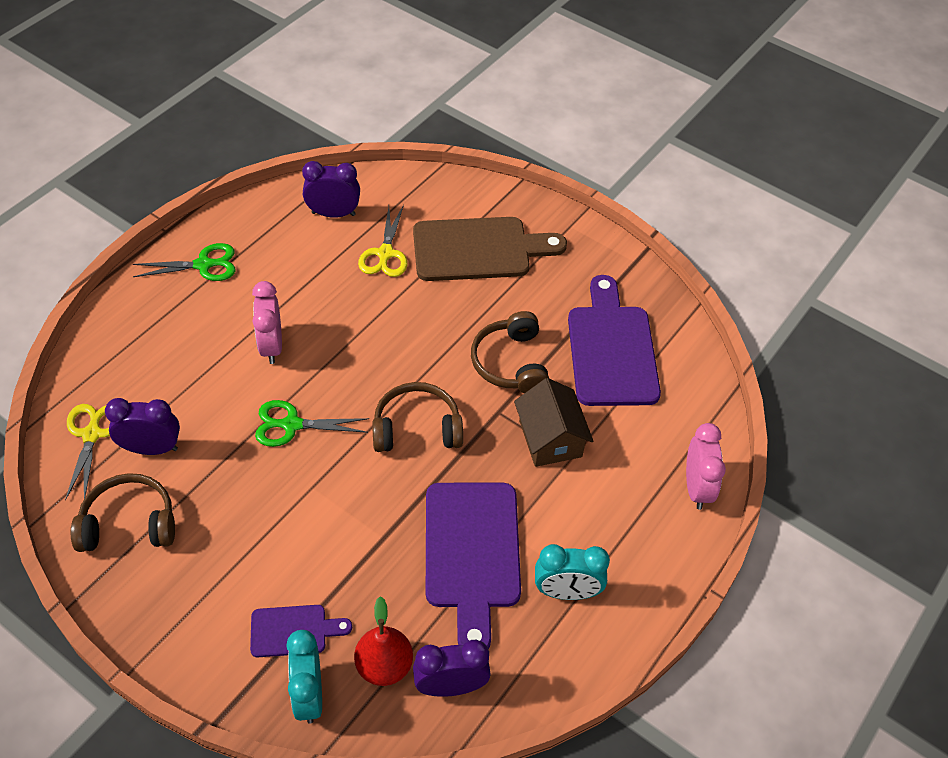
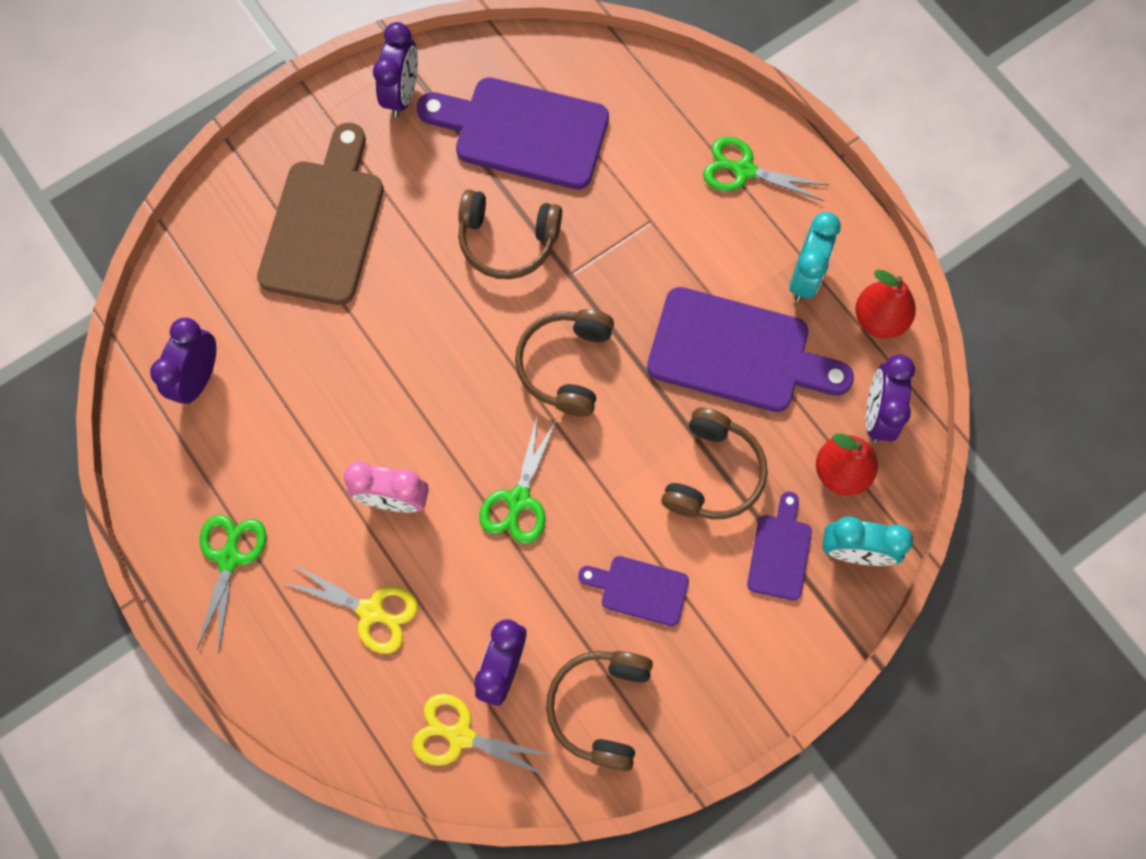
camera: 70 degrees left, 20 degrees up
yellow scissors [358,205,408,277] -> yellow scissors moved to [283,563,418,654]
brown house [514,378,593,467] -> none
pink clock [686,423,726,510] -> none
none -> purple clock [373,22,418,118]
none -> purple cutting board [578,556,689,626]
none -> brown headphones [661,407,768,520]
none -> green scissors [703,137,829,201]
none -> red pear [855,270,916,338]

